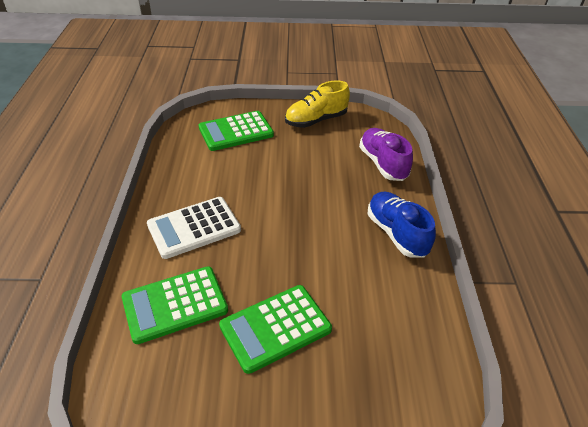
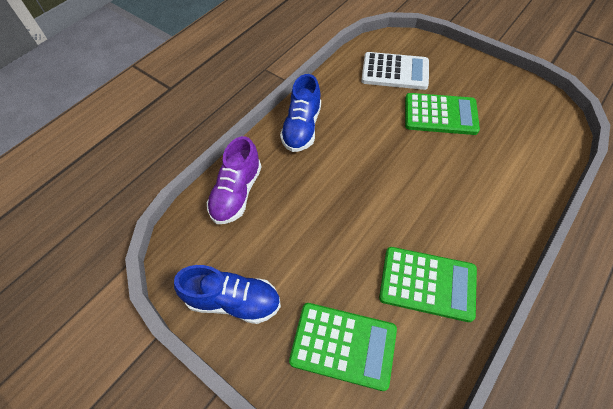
camera: 140 degrees left, 15 degrees up
green calculator [122,266,228,344] -> green calculator moved to [379,247,477,322]
white calculator [147,197,241,259] -> white calculator moved to [361,52,429,90]
yellow shoe [285,80,350,128] -> blue shoe [174,265,281,324]

